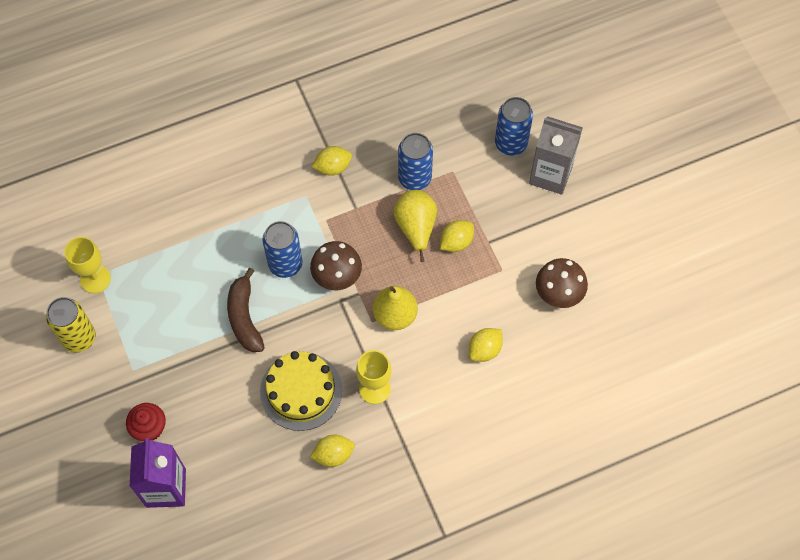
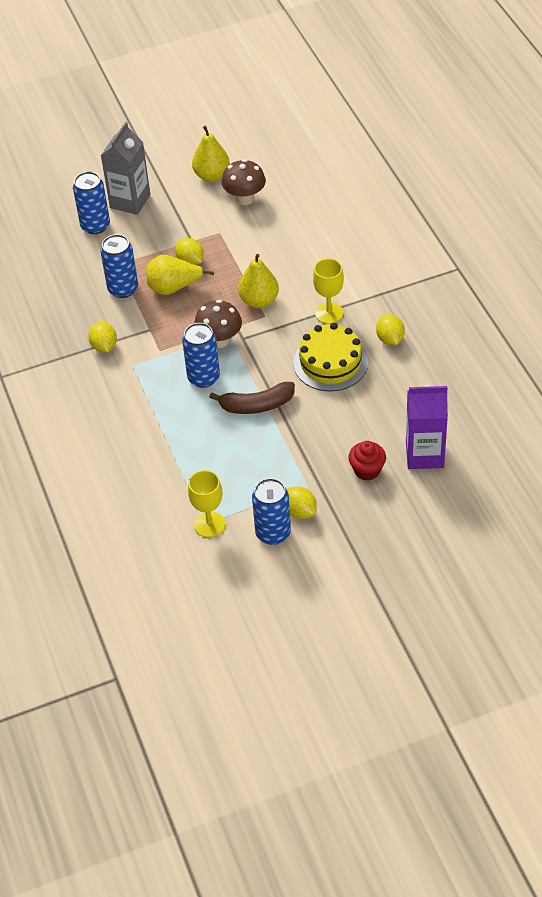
camera: 85 degrees left, 15 degrees down
yellow can [46,297,96,353] -> blue can [252,478,291,545]
yellow lemon [469,328,503,362] -> yellow lemon moved to [287,486,317,519]
none -> yellow pear [192,126,230,182]

